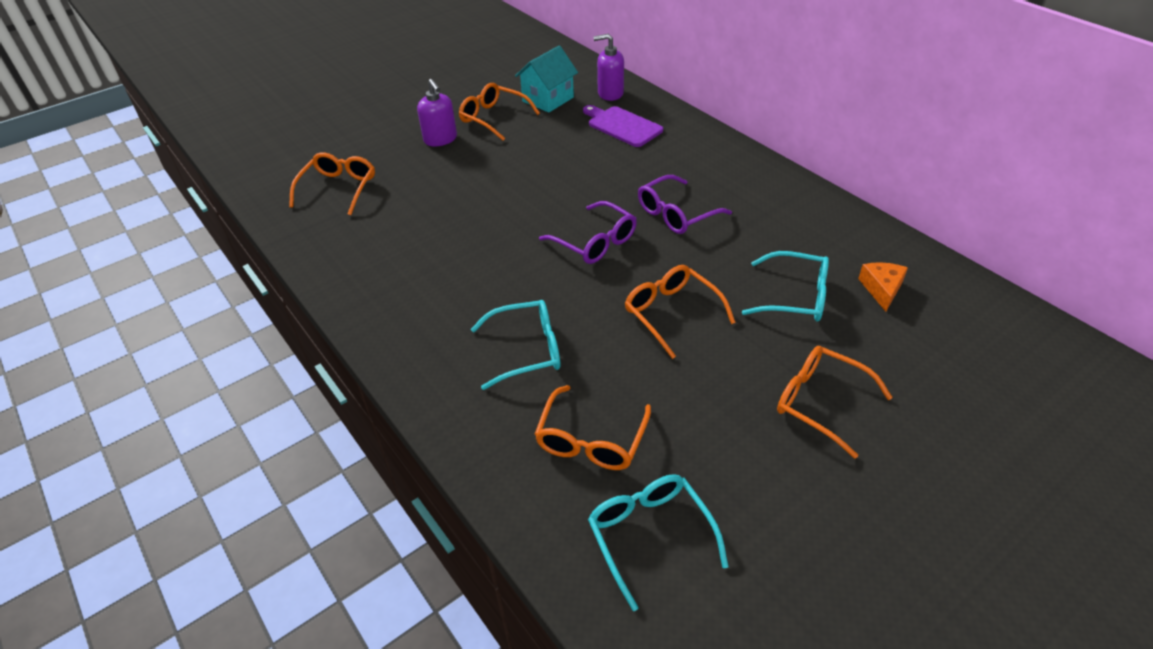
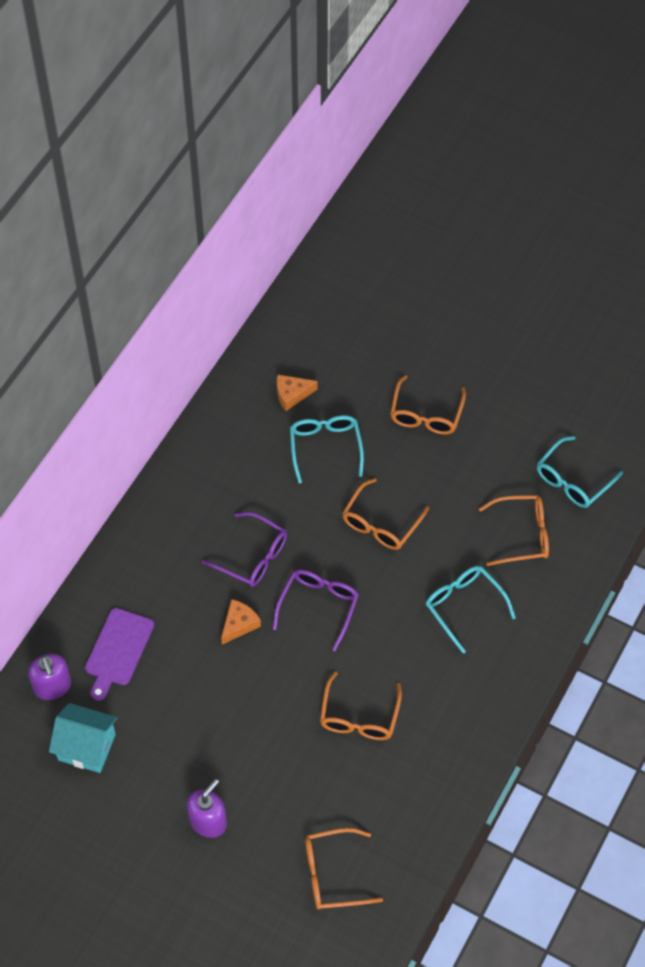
camera: 115 degrees left, 15 degrees up
orange glasses [459,83,540,141] -> orange glasses moved to [320,671,402,740]
none -> orange cheese [221,599,261,644]

